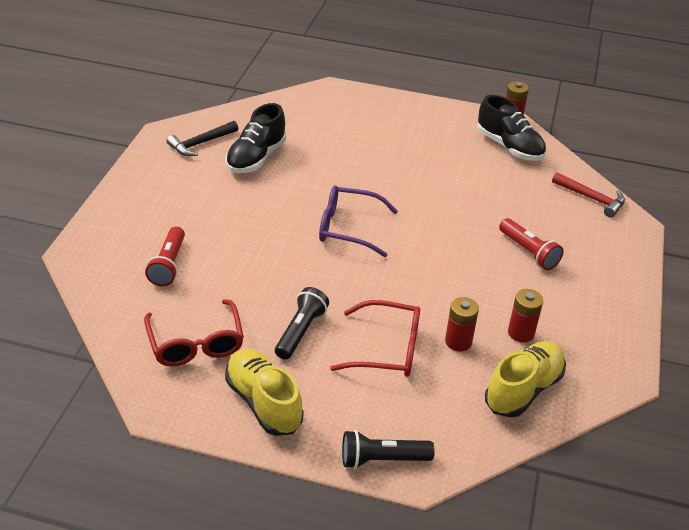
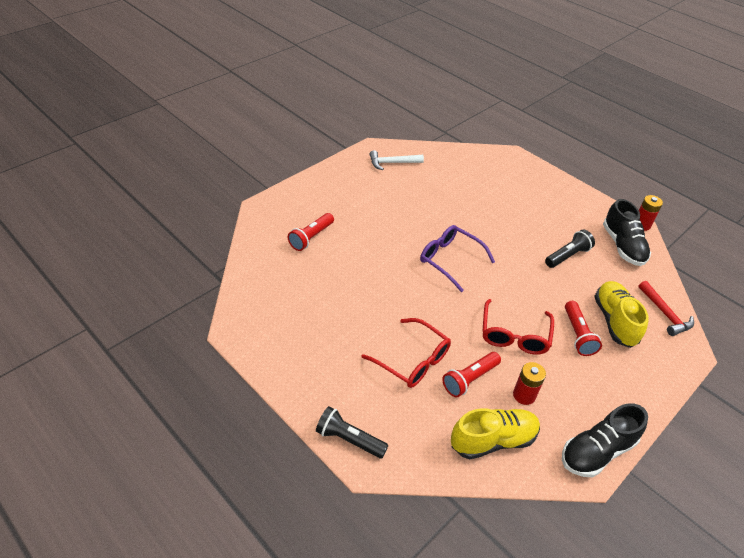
camera: 30 degrees right, 5 degrees up
red glasses [144,299,244,366] -> red glasses moved to [482,299,554,355]
black hammer [166,121,238,156] -> white hammer [370,150,424,170]
black shoe [225,103,286,173] -> black shoe moved to [562,403,648,477]
yellow shoe [225,348,303,436] -> yellow shoe moved to [594,281,649,348]
black flashlight [275,287,329,360] -> black flashlight moved to [545,230,595,268]
red battery [445,297,479,351] -> red flashlight [442,352,501,397]

